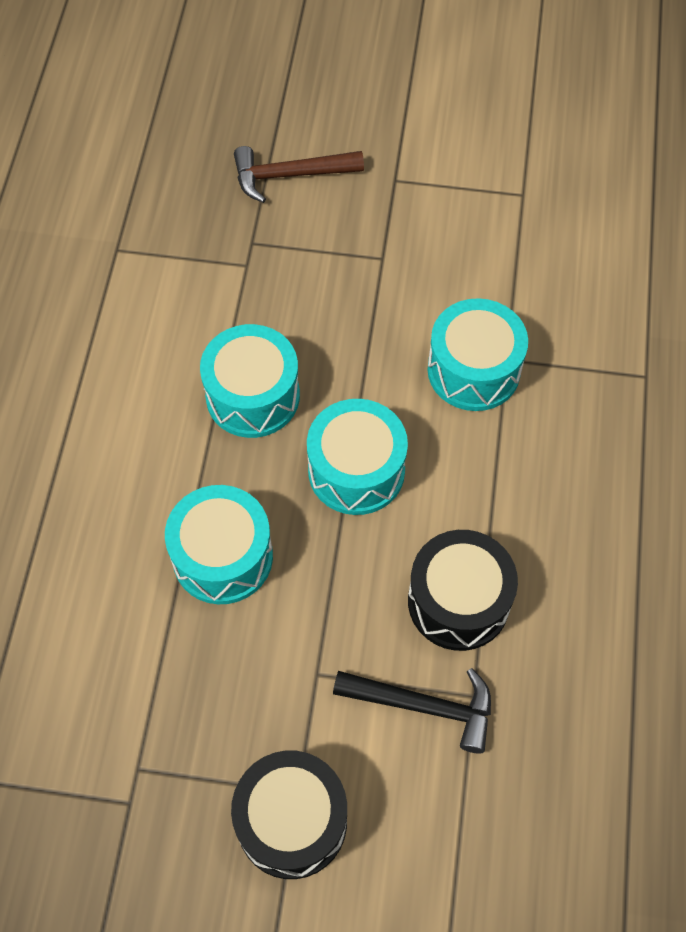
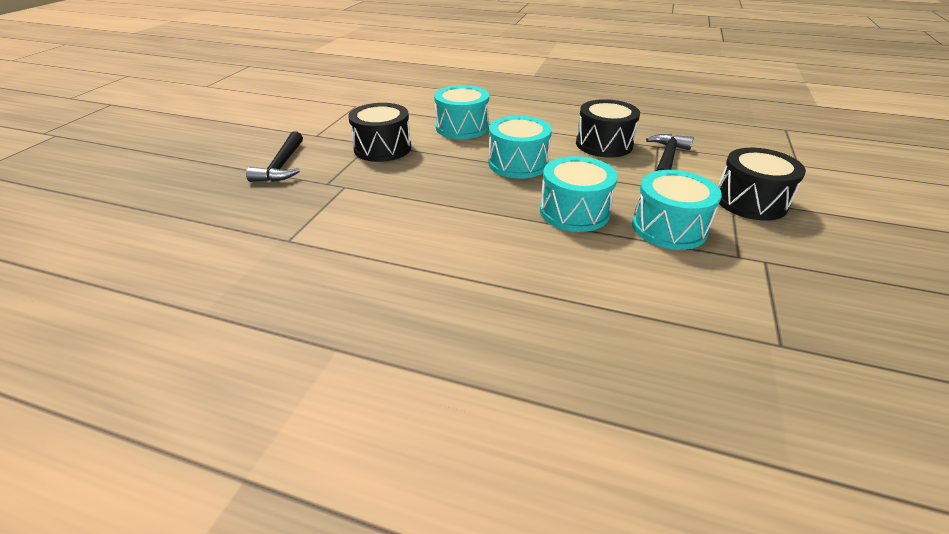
camera: 80 degrees left, 25 degrees down
turquoise drum [200,324,300,438] -> turquoise drum moved to [632,170,722,250]
brown hammer [234,146,364,203] -> black hammer [246,131,303,182]
none -> black drum [348,103,411,162]

